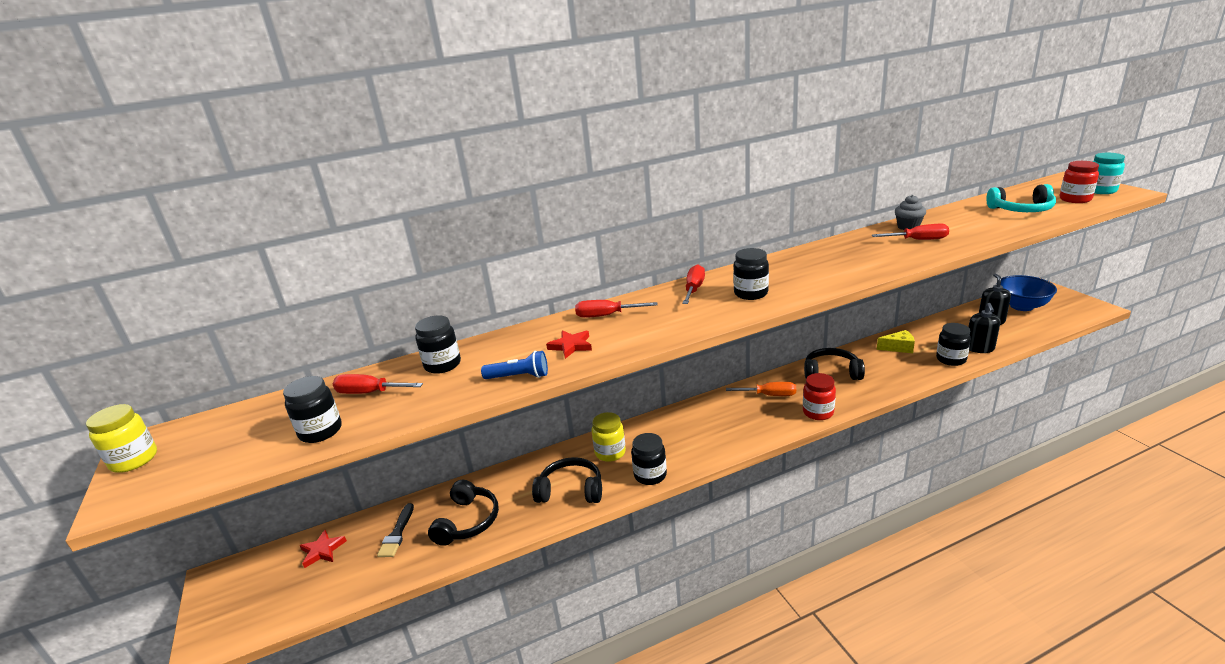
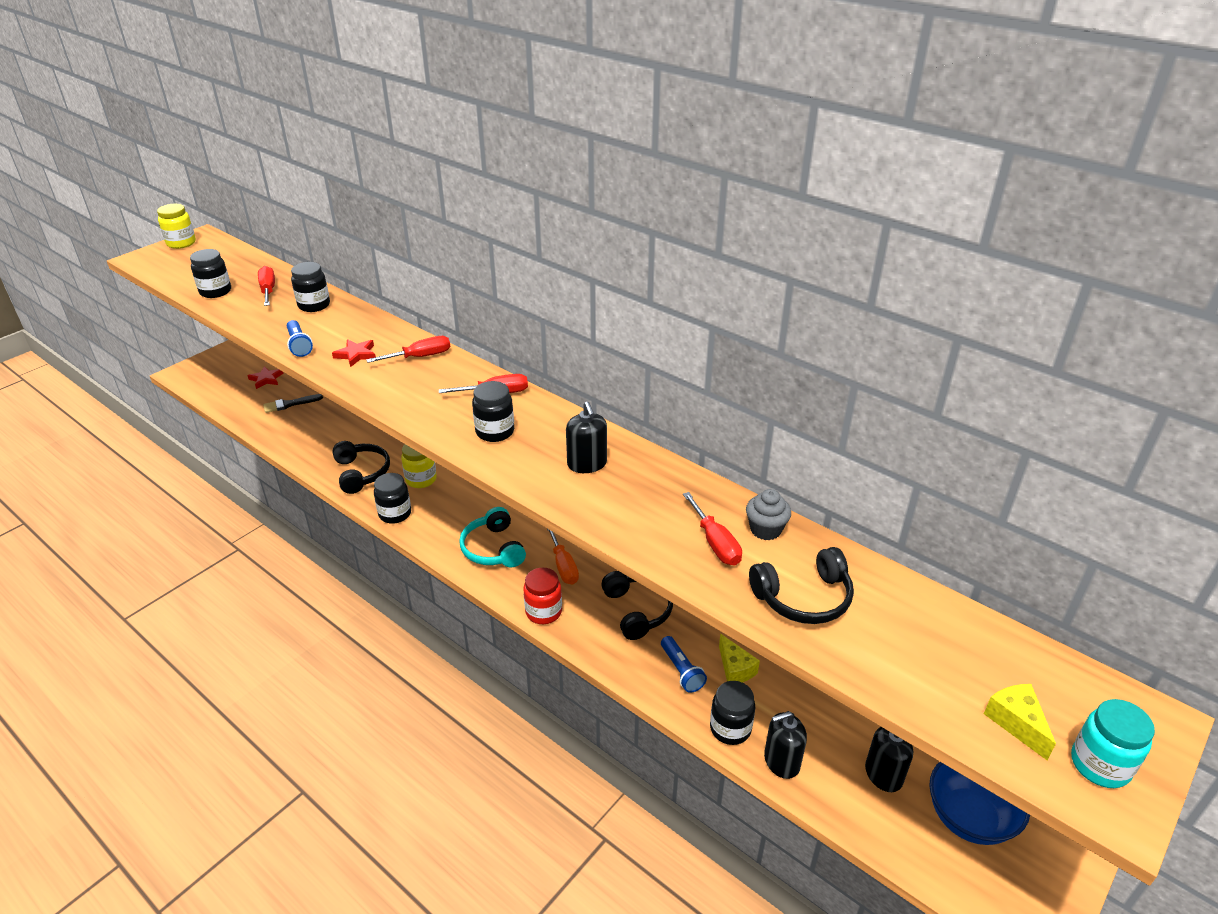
camera: 60 degrees right, 10 degrees up
black headphones [428,480,499,546] -> black headphones moved to [749,547,854,624]
red screwdriver [575,300,658,318] -> red screwdriver turned 90 degrees clockwise [366,336,450,363]
turquoise headphones [986,184,1056,212] -> turquoise headphones moved to [459,507,526,567]
red jar [1060,161,1099,203] -> yellow cheese [984,684,1056,760]
none -> black soap dispenser [566,402,607,473]
none -> blue flashlight [661,636,707,693]

